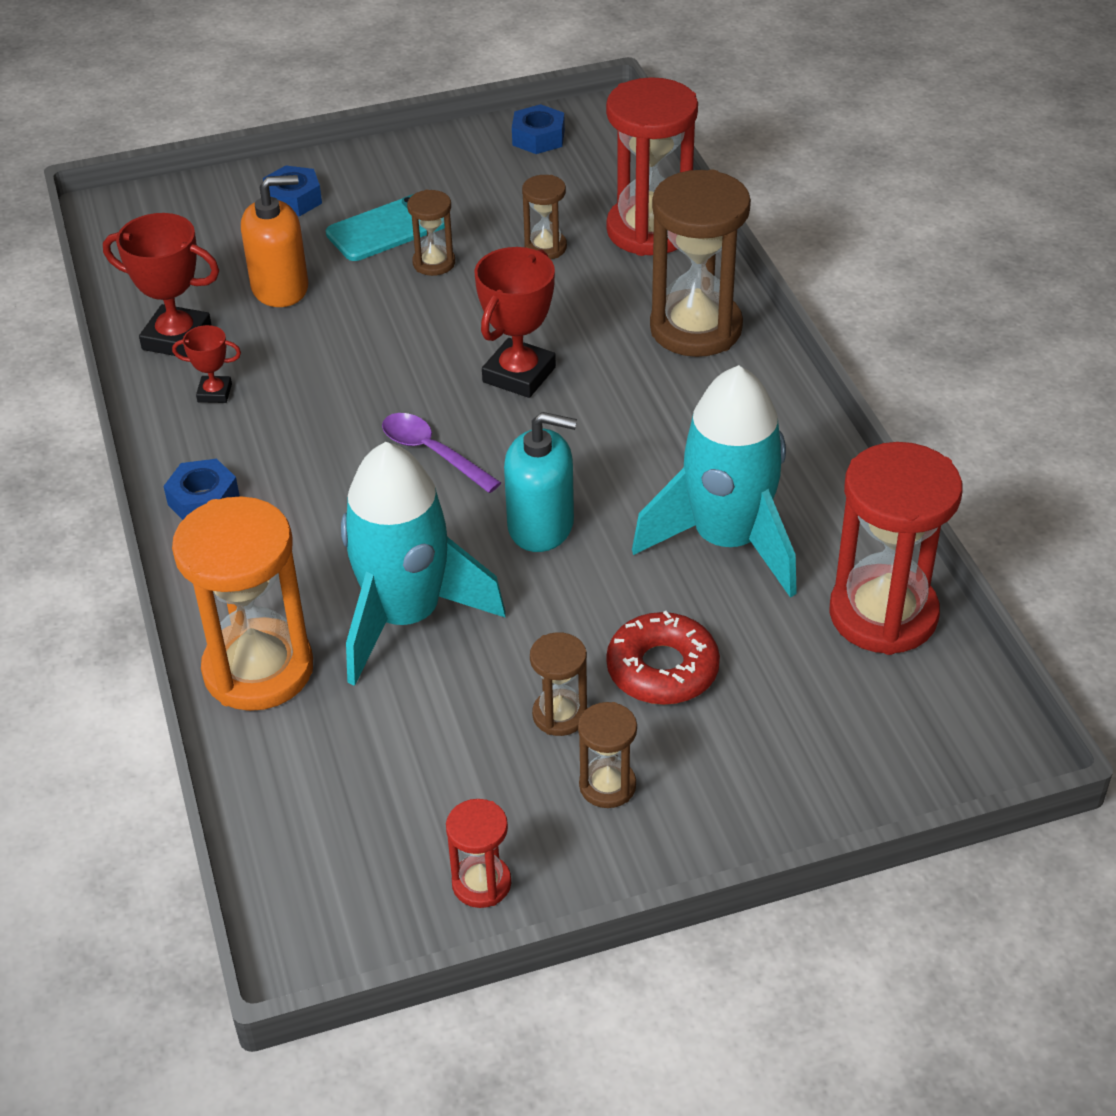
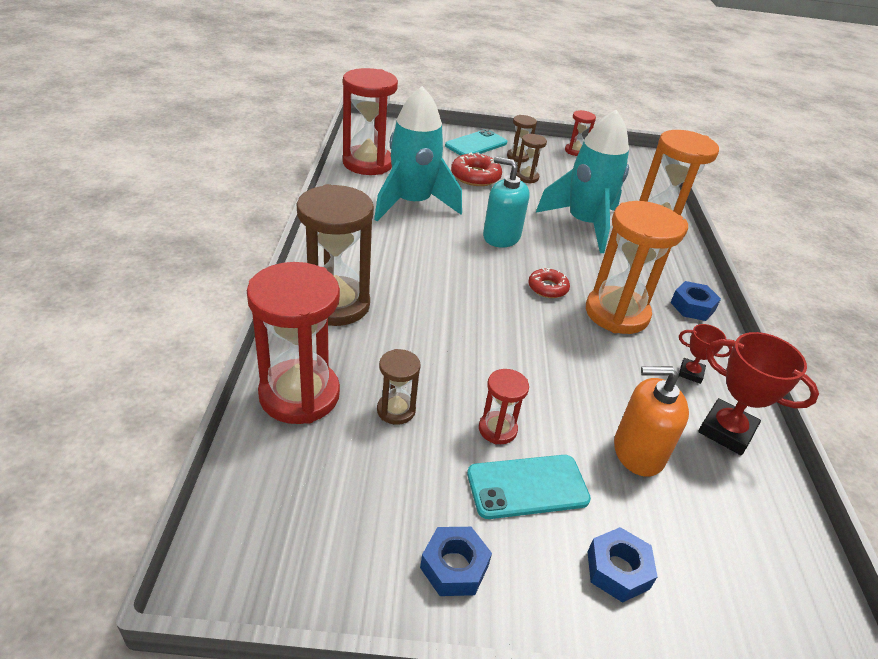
camera: 165 degrees left, 5 degrees down
purple spoon [382,413,501,493] -> red donut [528,268,570,298]
brown hourglass [407,190,455,276] -> red hourglass [479,369,529,444]
red trophy [474,247,556,398] -> none
blue nut [512,104,565,154] -> blue nut moved to [420,527,492,596]
none -> turquoise phone [445,129,507,156]
none -> orange hourglass [586,201,686,334]

